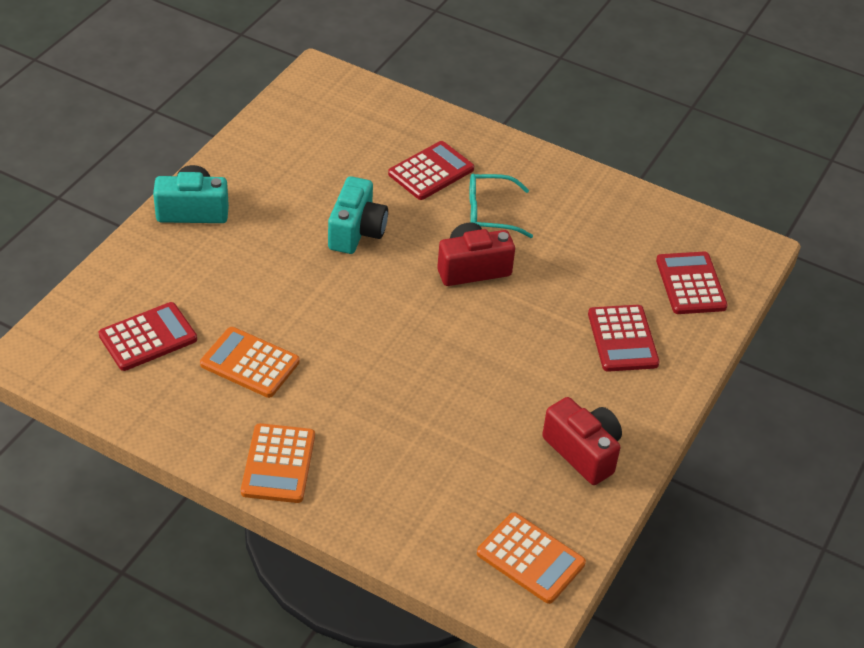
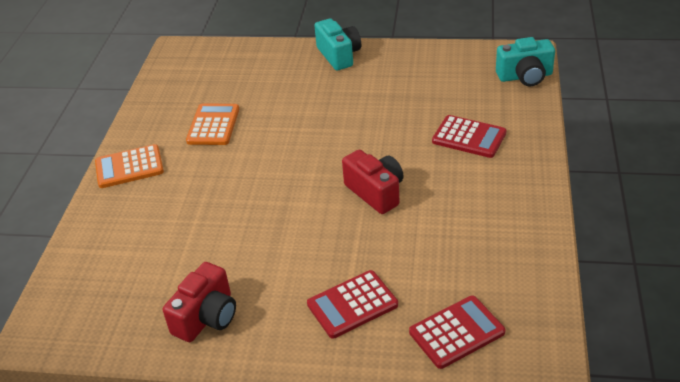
camera: 75 degrees right, 5 degrees down
red calculator [98,302,197,371] -> none
turquoise camera [328,176,388,254] -> turquoise camera moved to [496,37,555,86]
turquoise glasses [469,174,533,238] -> none
orange calculator [477,512,586,604] -> none

